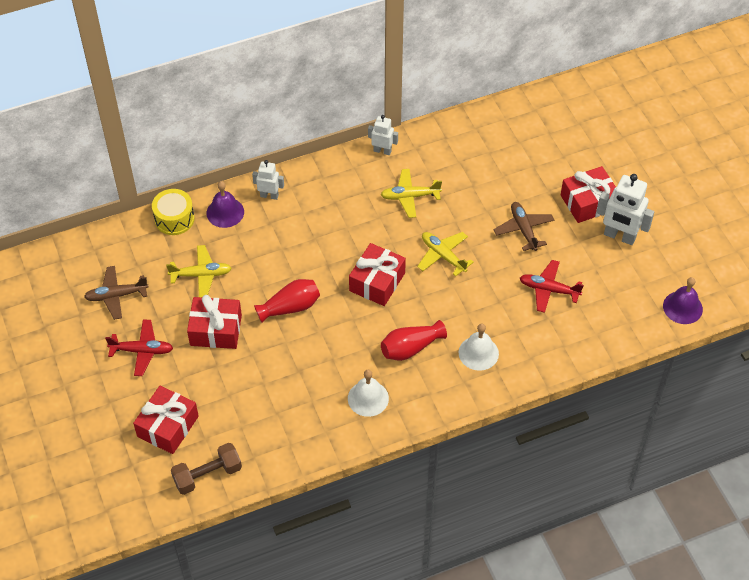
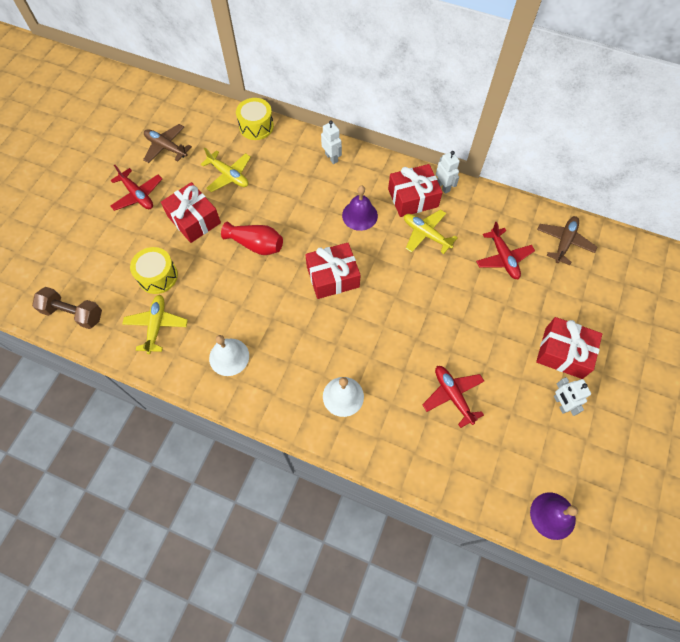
camera: 45 degrees right, 10 degrees up
red gift [133,386,199,454] -> red gift moved to [388,164,443,217]
purple bell [207,181,244,228] -> purple bell moved to [342,186,378,231]
red vase [381,320,447,361] -> none
yellow plane [417,232,474,277] -> yellow plane moved to [122,295,188,354]
brown plane [493,202,554,251] -> brown plane moved to [537,216,597,265]
white robot [596,174,654,245] -> white robot [554,377,591,416], size x0.58
none -> yellow drum [130,247,178,294]
none -> red plane [476,222,535,279]

